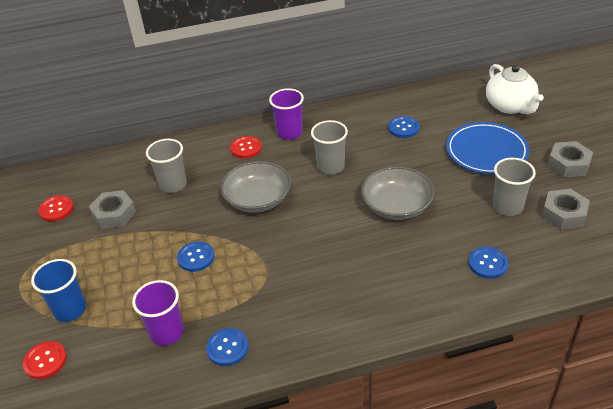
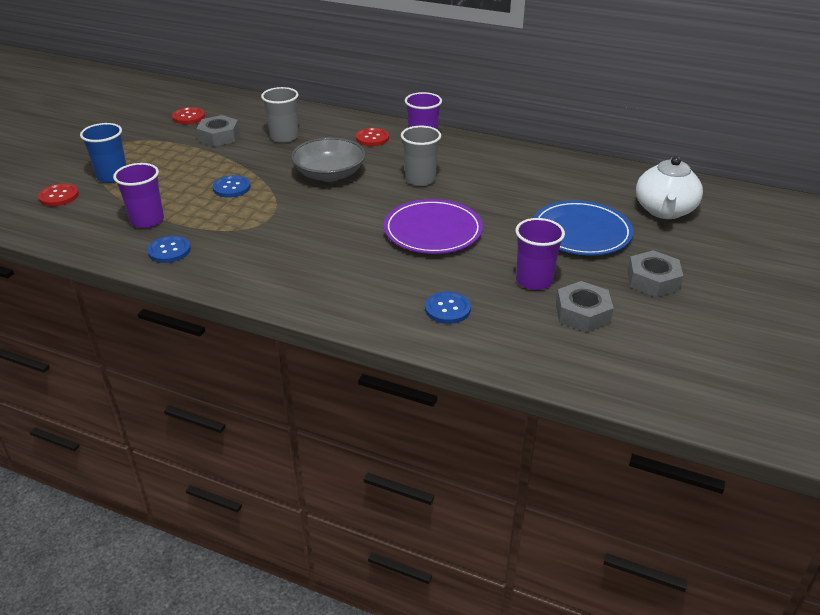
camera: 35 degrees right, 5 degrees down
grey bowl [361,166,434,220] -> purple plate [384,199,483,254]
blue button [388,116,420,138] -> none
grey cup [493,158,536,216] -> purple cup [515,218,565,290]

